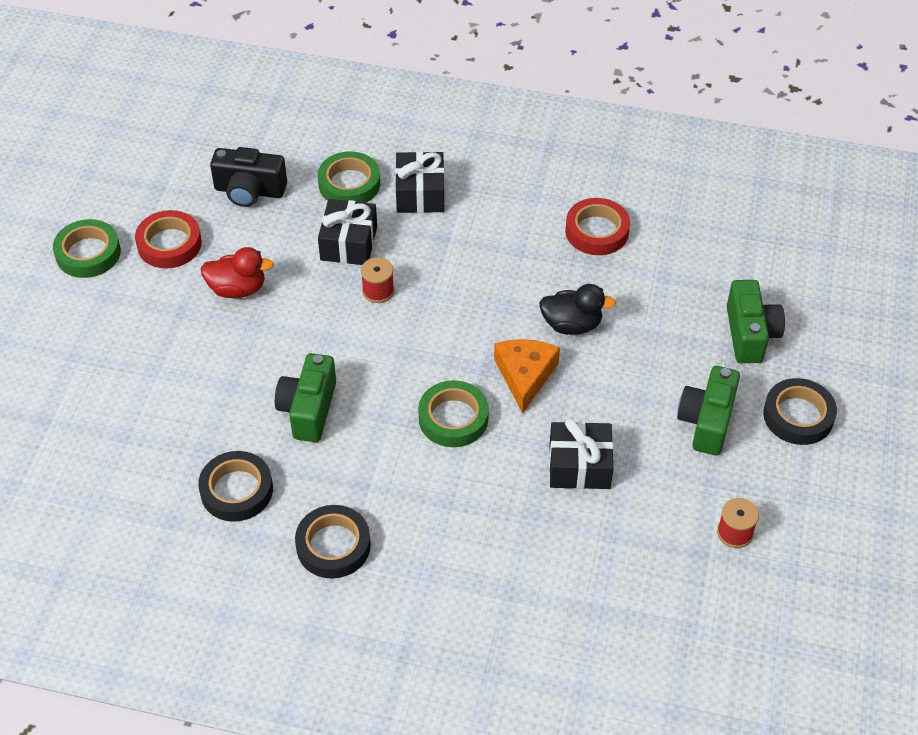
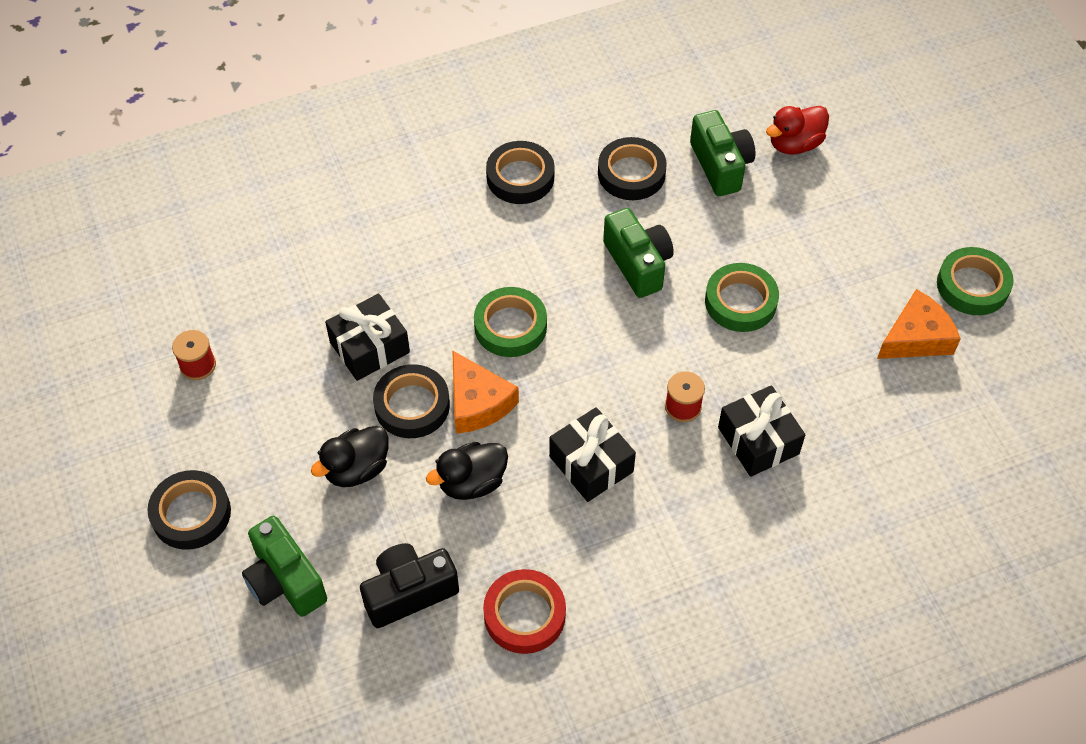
camera: 145 degrees right, 5 degrees up
red tape [135,210,202,268] -> orange cheese [877,289,961,359]
red duck [200,247,274,298] -> red duck moved to [766,106,829,155]
black camera [210,147,287,207] -> black camera moved to [360,543,459,628]
green tape [318,151,380,203] -> green tape moved to [705,263,779,332]
black gift [395,151,445,213] -> black gift moved to [549,407,636,502]
green camera [677,366,740,456] -> green camera moved to [690,110,756,196]
none -> black duck [311,426,389,487]
none -> black tape [373,364,450,438]

